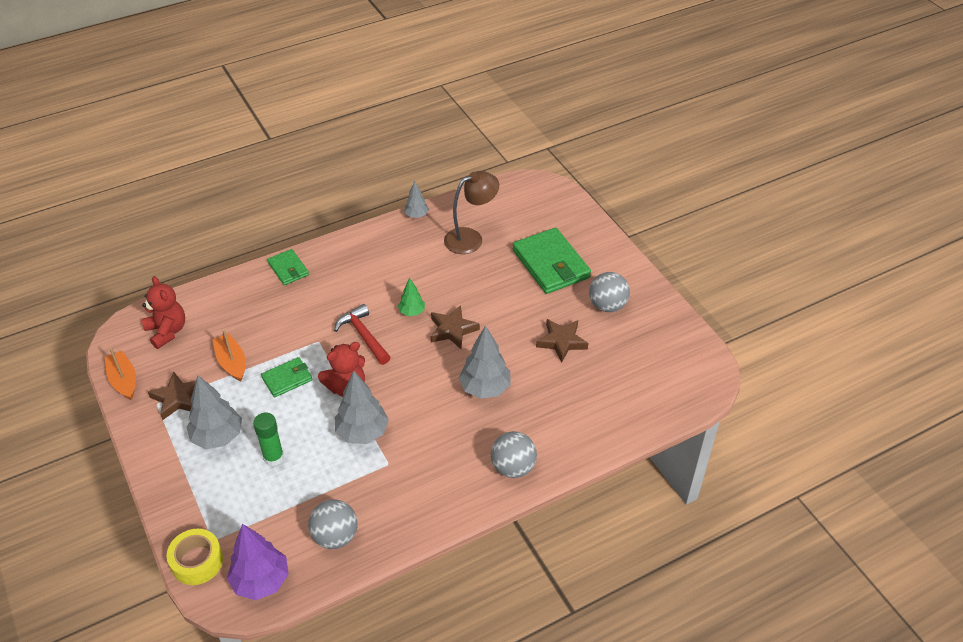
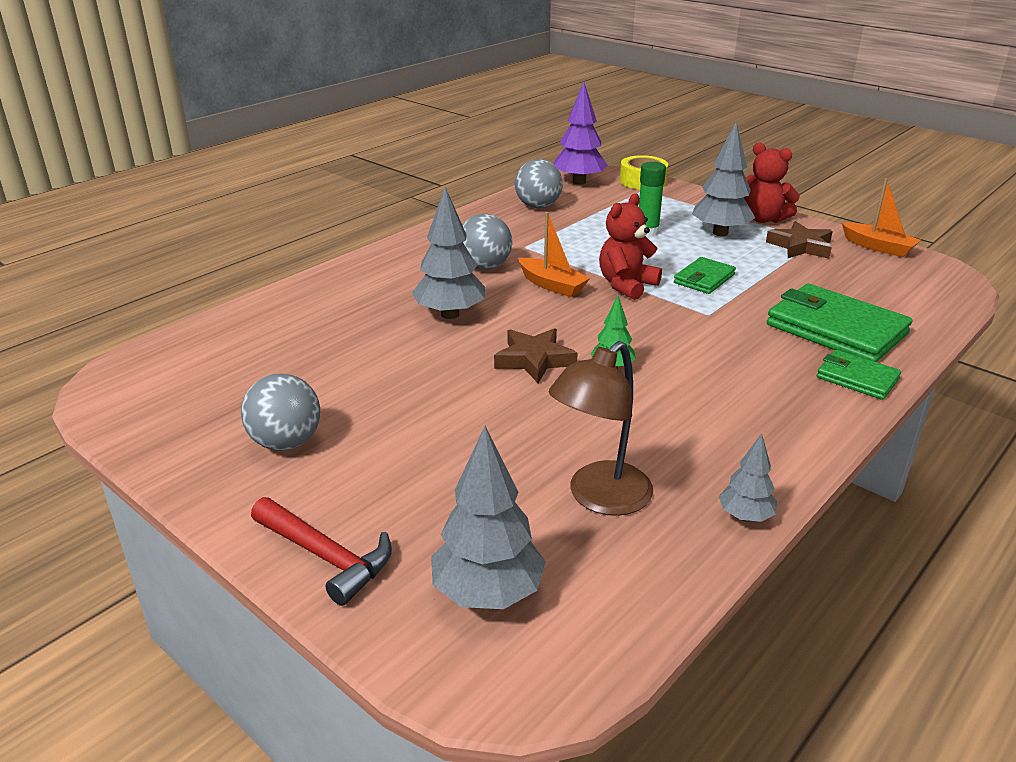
camera: 160 degrees right, 15 degrees down
red teddy bear [142,276,185,349] -> red teddy bear moved to [744,142,800,223]
orange boat [212,330,245,381] -> orange boat moved to [518,212,590,297]
red hammer [334,304,391,365] -> red hammer moved to [251,497,392,606]
grey tree [335,371,389,444] -> grey tree moved to [431,426,546,609]
grey ball [491,431,537,478] -> grey ball moved to [463,214,512,270]
green wallet [513,227,591,294] -> green wallet moved to [767,284,912,362]
brown star [536,319,588,362] -> none

